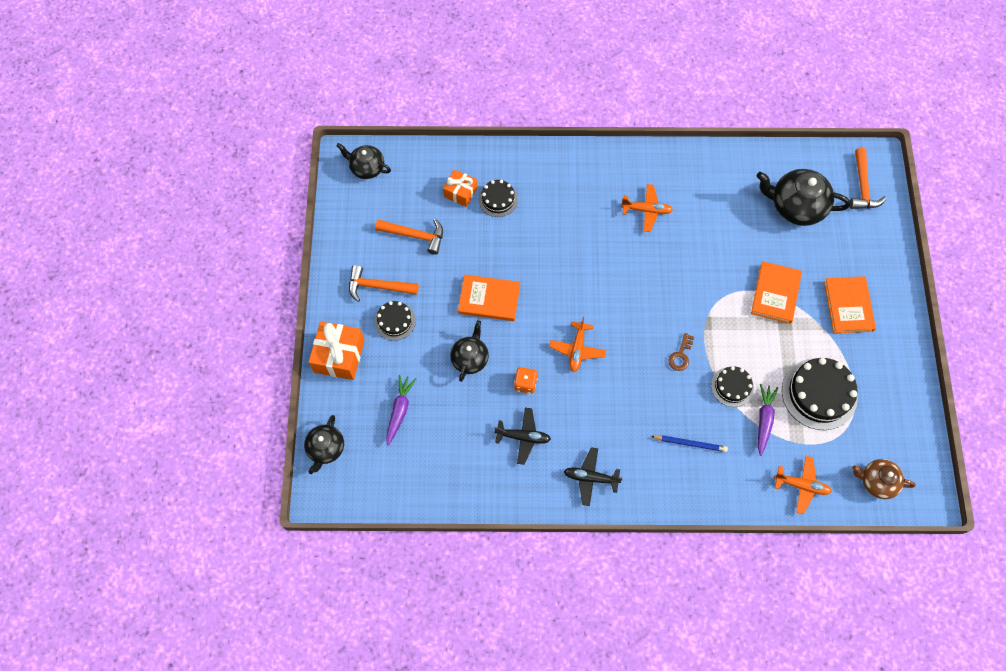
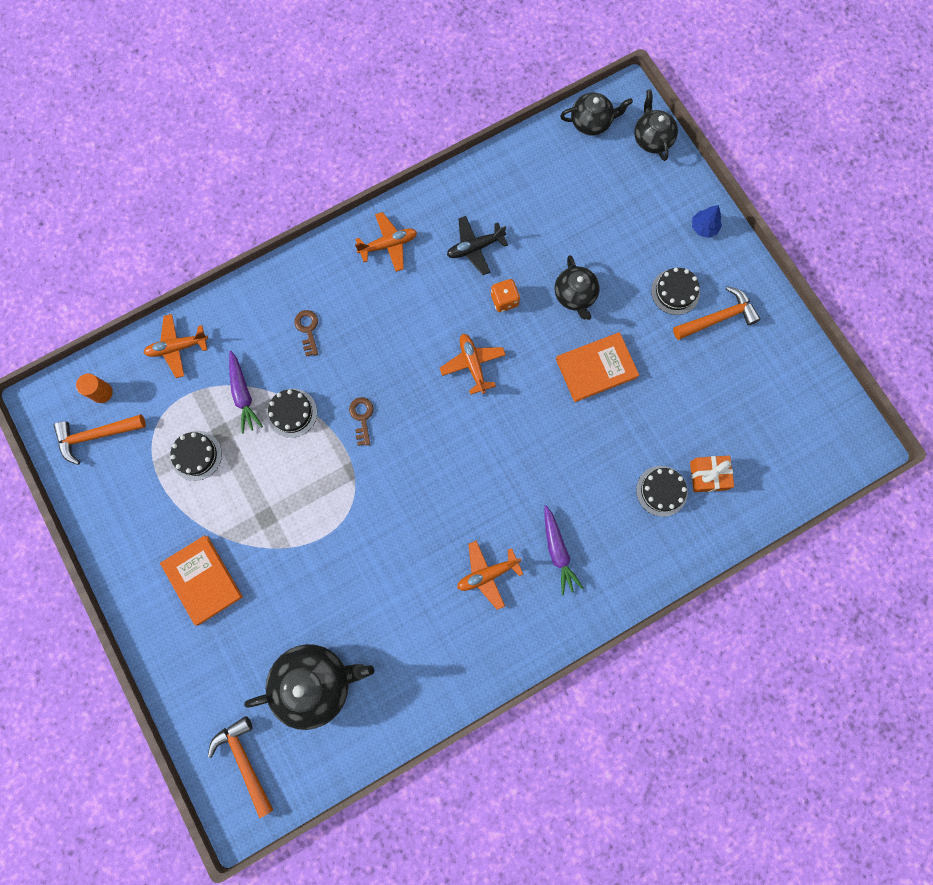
camera: 150 degrees right, 10 degrees up
orange gift [309,321,364,380] -> blue tree [692,205,722,238]
black teapot [336,143,391,179] -> black teapot moved to [560,93,633,135]
orange hammer [375,219,443,255] -> orange hammer moved to [54,415,146,465]
purple carrot [386,375,416,446] -> purple carrot moved to [544,505,584,595]
black plane [564,447,622,506] -> orange plane [355,212,417,272]
blue pencil [651,435,728,452] -> brown key [294,310,318,357]
orange book [751,261,802,324] -> none
black cake [782,358,858,430] -> black cake [170,431,222,481], size x0.57
brown teapot [852,459,916,499] -> orange cylinder [76,374,113,403]

